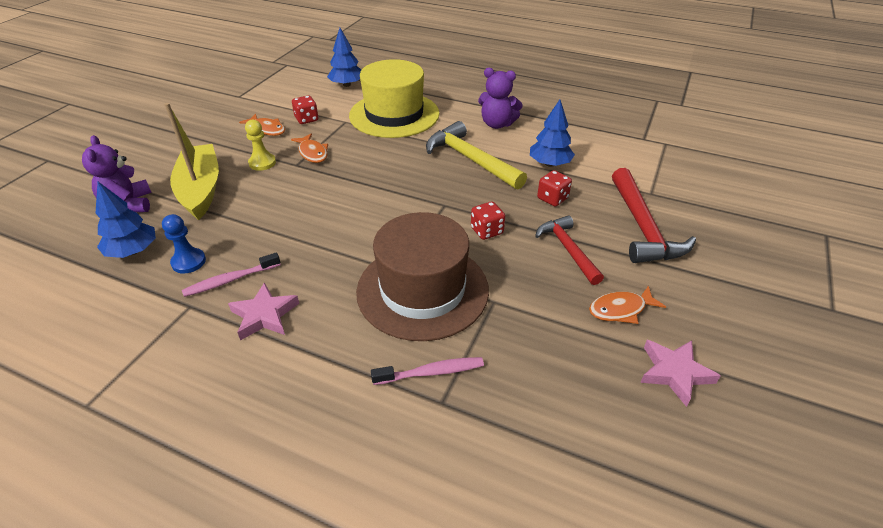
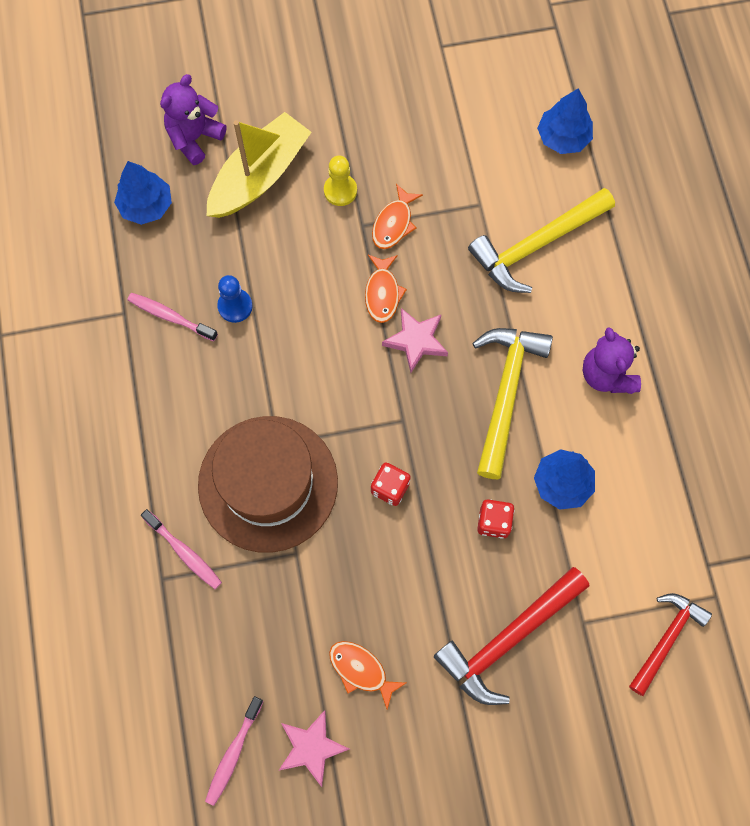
camera: 55 degrees right, 30 degrees up
blue pawn [162,214,206,274] -> blue pawn moved to [217,275,253,323]
pink star [228,282,299,341] -> pink star moved to [382,308,448,373]
orange fish [239,114,285,136] -> orange fish moved to [365,255,407,323]
red dice [292,96,318,124] -> none
yellow hat [349,59,440,138] -> yellow hammer [468,188,615,293]
red hammer [535,215,604,285] -> red hammer moved to [629,593,712,696]
none -> pink toothbrush [205,696,264,806]

